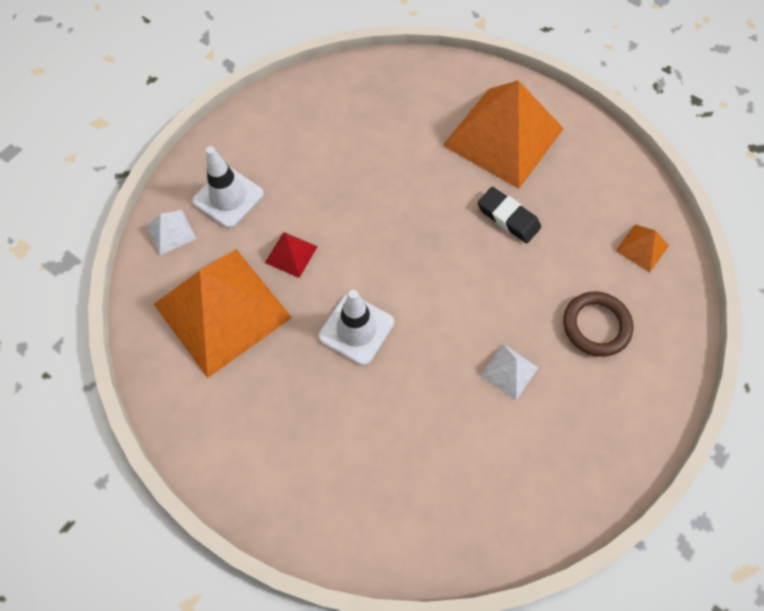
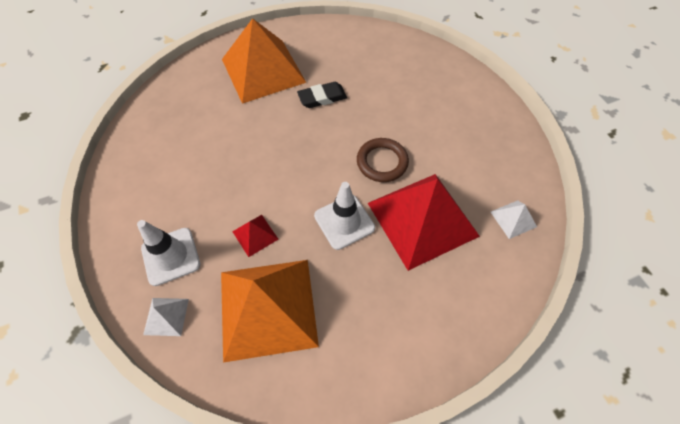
camera: 60 degrees left, 5 degrees down
white pyramid [480,344,539,400] -> white pyramid moved to [491,200,537,239]
brown ring [563,291,633,357] -> brown ring moved to [357,138,409,182]
orange pyramid [616,225,669,273] -> none
none -> red pyramid [368,174,480,271]

